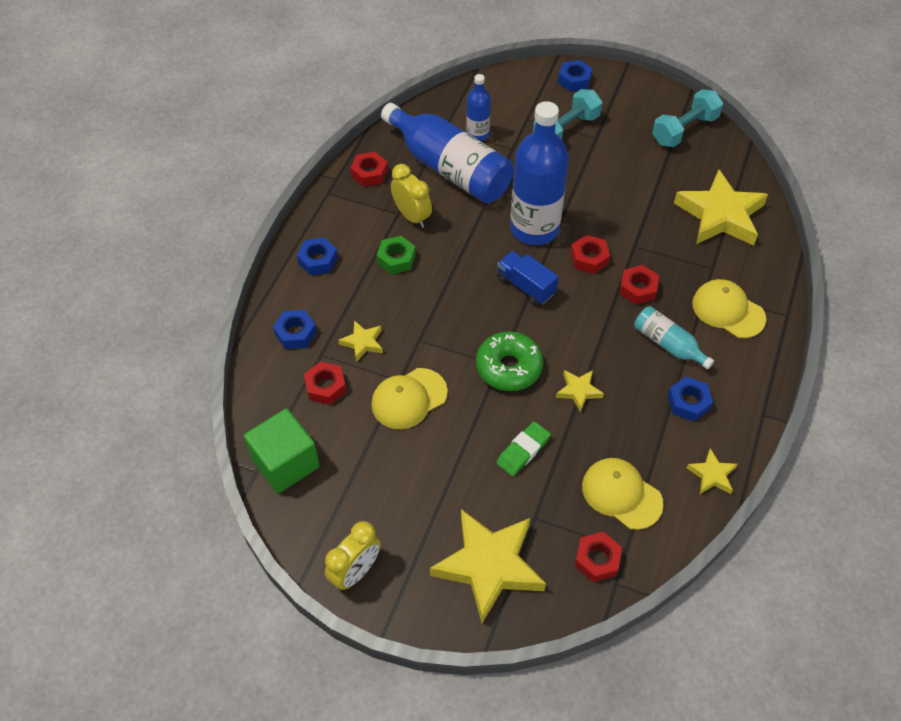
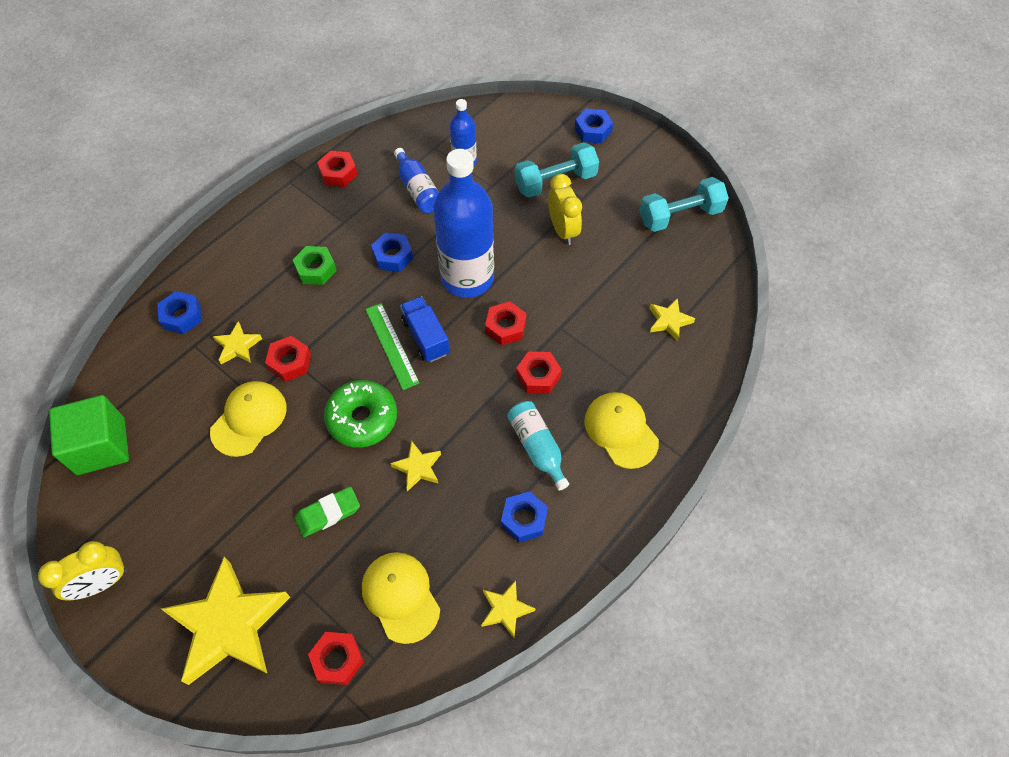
camera: 20 degrees right, 5 degrees up
blue nut [297,237,338,276] -> blue nut moved to [371,232,413,272]
red nut [304,362,346,405] -> red nut moved to [265,336,311,382]
yellow cap [371,368,448,429] -> yellow cap turned 135 degrees clockwise [210,381,287,457]
blue bottle [381,103,513,203] -> blue bottle [394,148,439,213], size x0.50
yellow clock [391,164,432,228] -> yellow clock moved to [548,174,582,245]
yellow star [674,170,768,246] -> yellow star [649,298,695,342], size x0.46
none -> green ruler [365,303,419,390]

